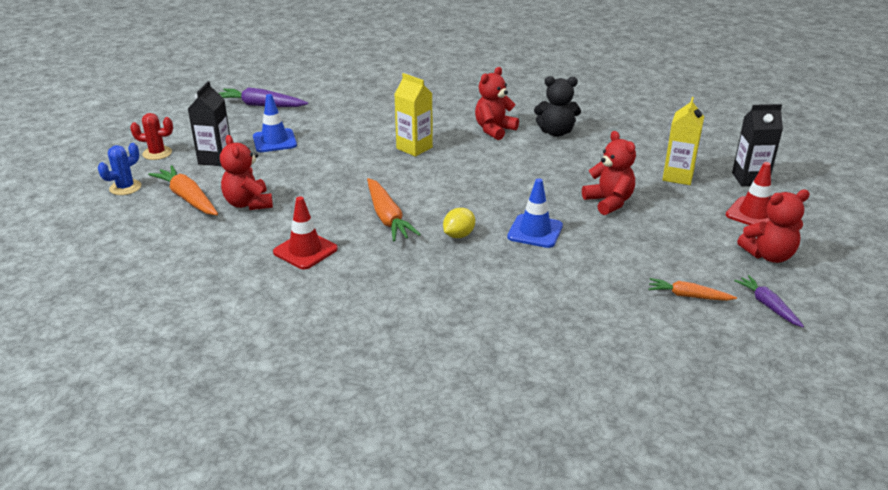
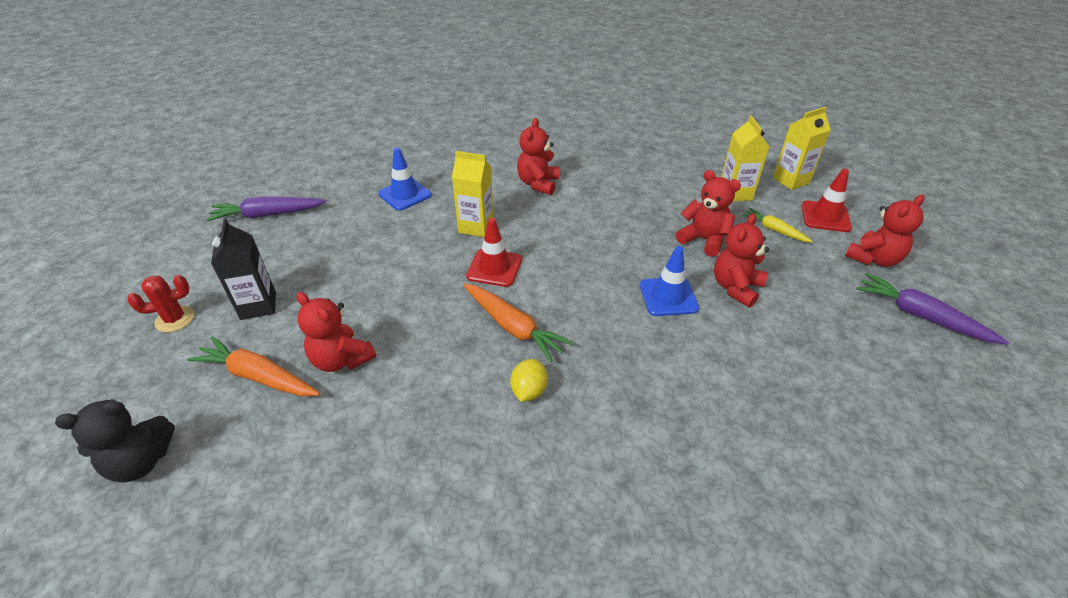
camera: 25 degrees left, 10 degrees up
blue cactus [98,143,141,195] -> none
blue traffic cone [253,94,297,152] -> blue traffic cone moved to [378,147,432,211]
red traffic cone [273,196,338,270] -> red traffic cone moved to [466,218,522,287]
yellow lemon [443,208,475,238] -> yellow lemon moved to [510,359,548,402]
black teddy bear [534,76,581,137] -> black teddy bear moved to [55,399,175,482]
orange carrot [648,278,737,301] -> none
black carton [732,104,783,186] -> yellow carton [773,107,831,190]
purple carrot [734,275,804,327] -> purple carrot [856,273,1009,345], size x1.61
none -> red teddy bear [714,213,769,307]
none -> yellow carrot [742,208,813,242]

